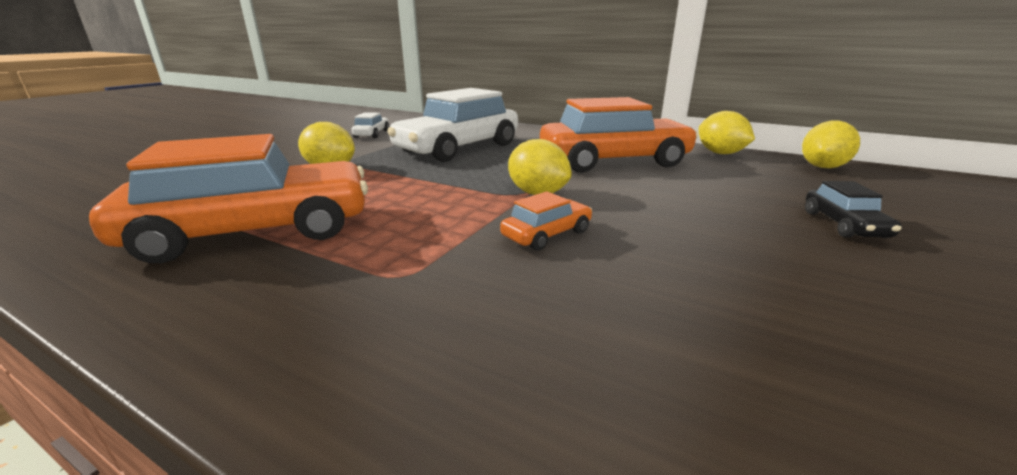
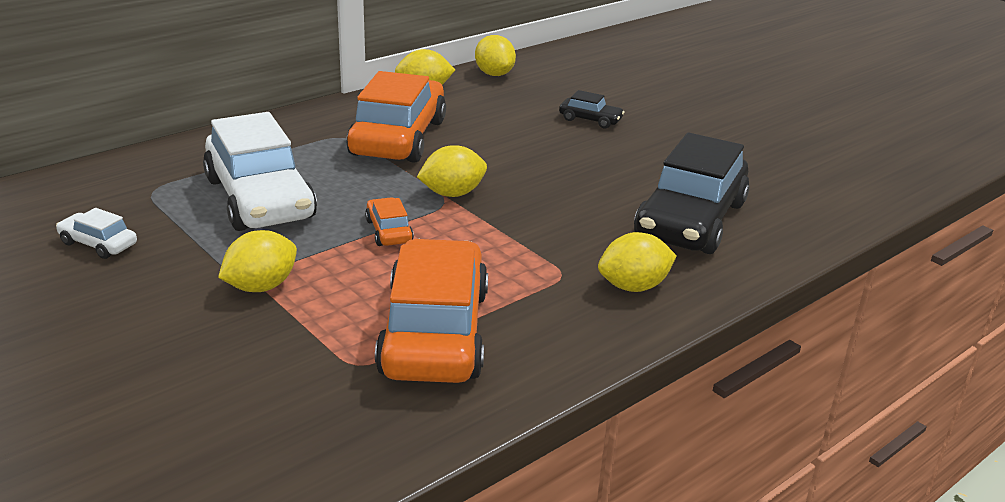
camera: 70 degrees left, 5 degrees up
orange car [500,191,592,251] -> orange car moved to [365,197,414,246]
none -> yellow lemon [598,232,676,292]
none -> black car [634,133,750,254]

